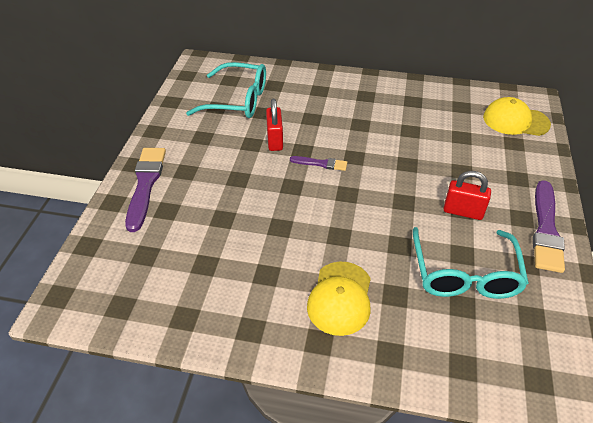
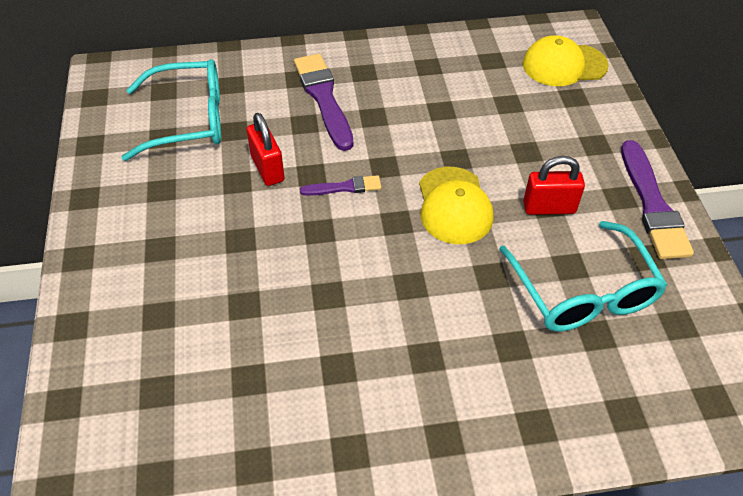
camera: 20 degrees left, 5 degrees up
purple brush [125,148,166,232] -> purple brush moved to [294,54,353,151]
yellow cap [307,262,371,336] -> yellow cap moved to [419,167,494,244]

